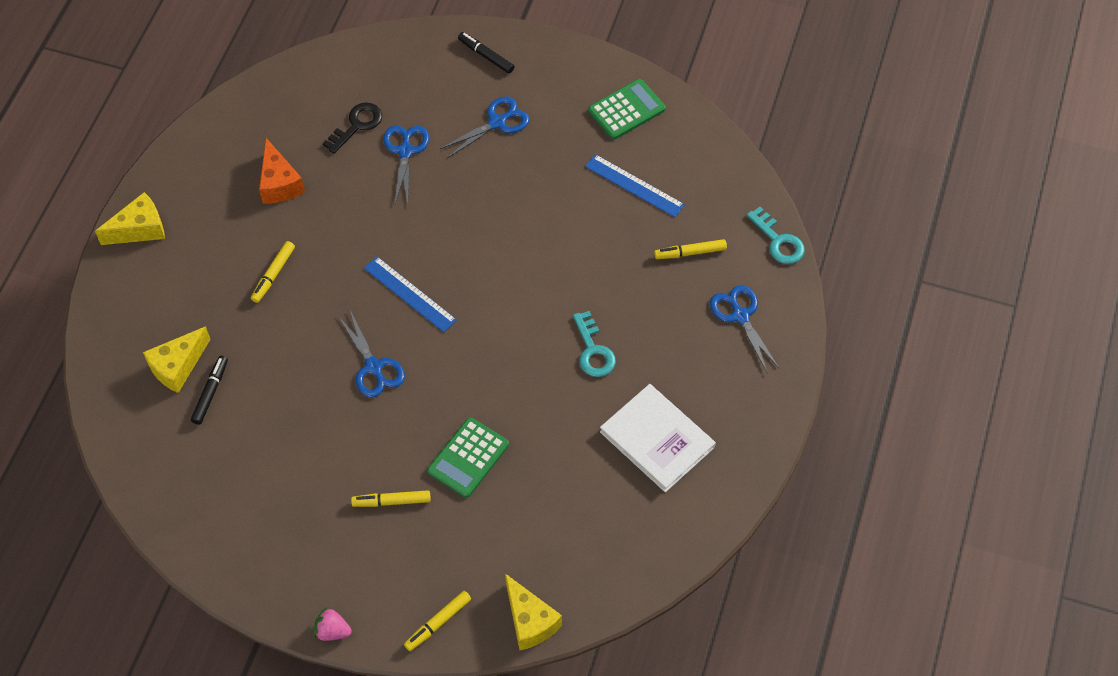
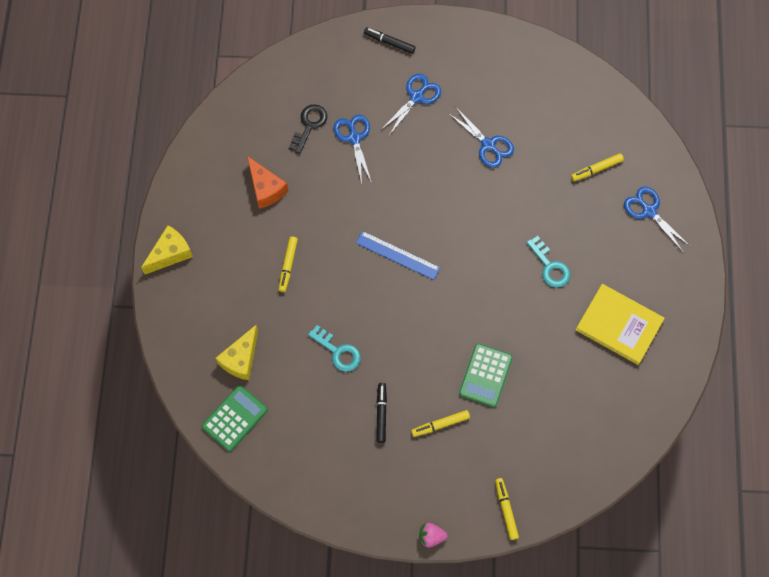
camera: 15 degrees left, 10 degrees up
black marker [191,356,228,425] -> black marker moved to [376,383,387,443]
blue scissors [338,310,405,398] -> blue scissors moved to [448,108,514,168]
yellow marker [404,591,471,651] -> yellow marker turned 135 degrees clockwise [495,478,519,540]
yellow cheese [505,574,562,650] -> none
blue ruler [585,154,685,217] -> none
green calculator [588,79,665,140] -> green calculator moved to [202,385,268,451]
white book [600,384,716,492] -> yellow book [576,284,665,365]
turquoise key [747,207,805,264] -> turquoise key moved to [308,325,361,372]

